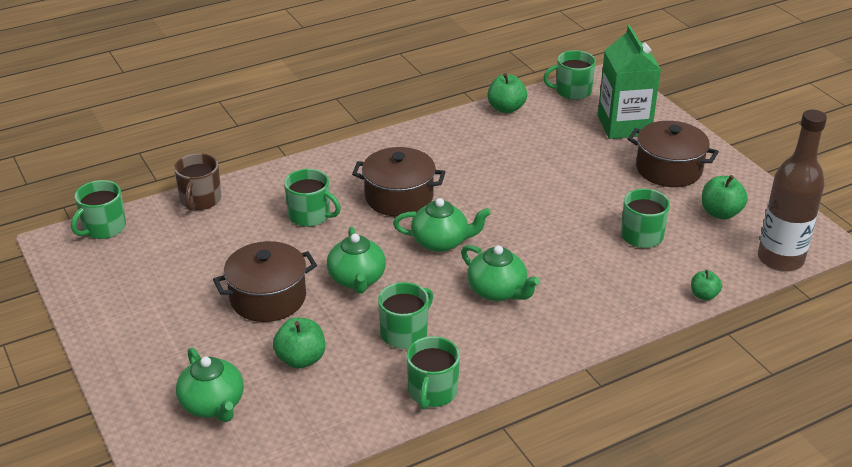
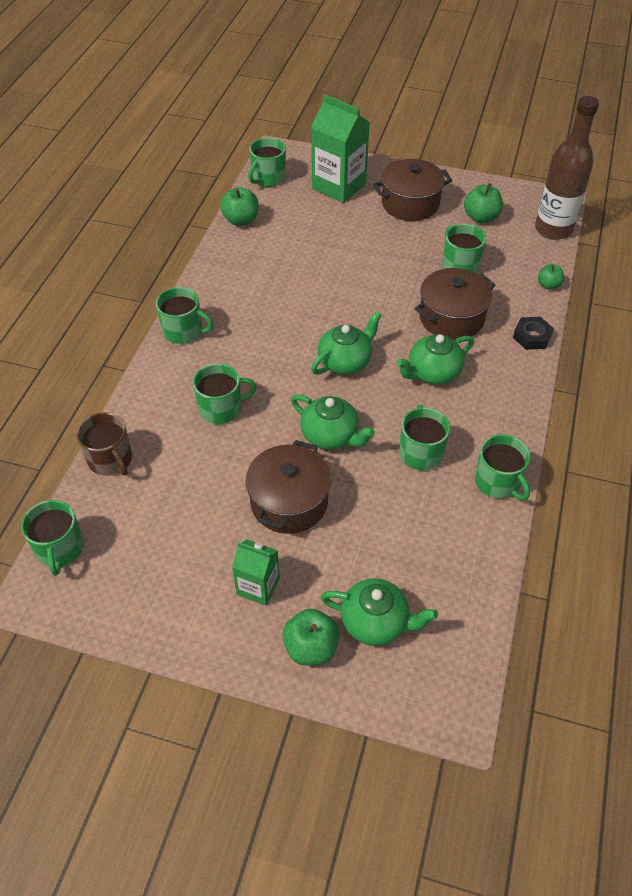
camera: 45 degrees left, 15 degrees up
green apple [273,318,325,369] -> green apple moved to [282,609,340,666]
brown pot [352,147,445,217] -> brown pot moved to [415,268,495,340]
green teapot [461,245,540,301] -> green teapot turned 150 degrees clockwise [396,334,474,384]
none -> green mug [156,287,213,344]
none -> green carton [232,539,280,606]
none -> black nut [513,317,554,350]

